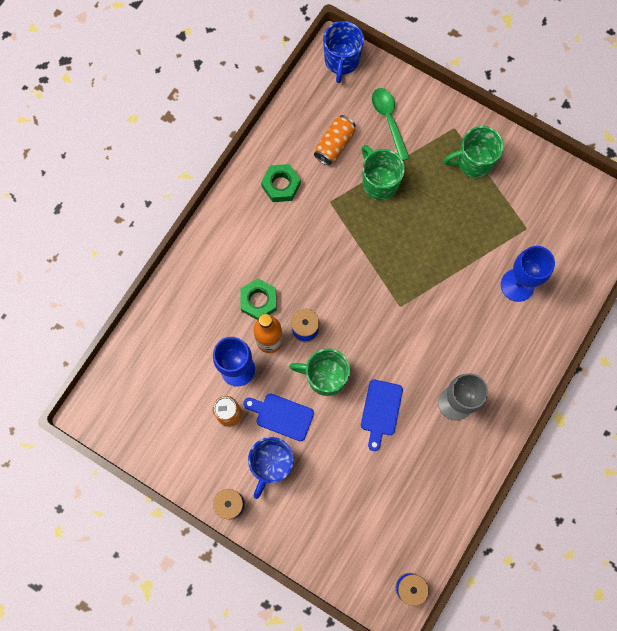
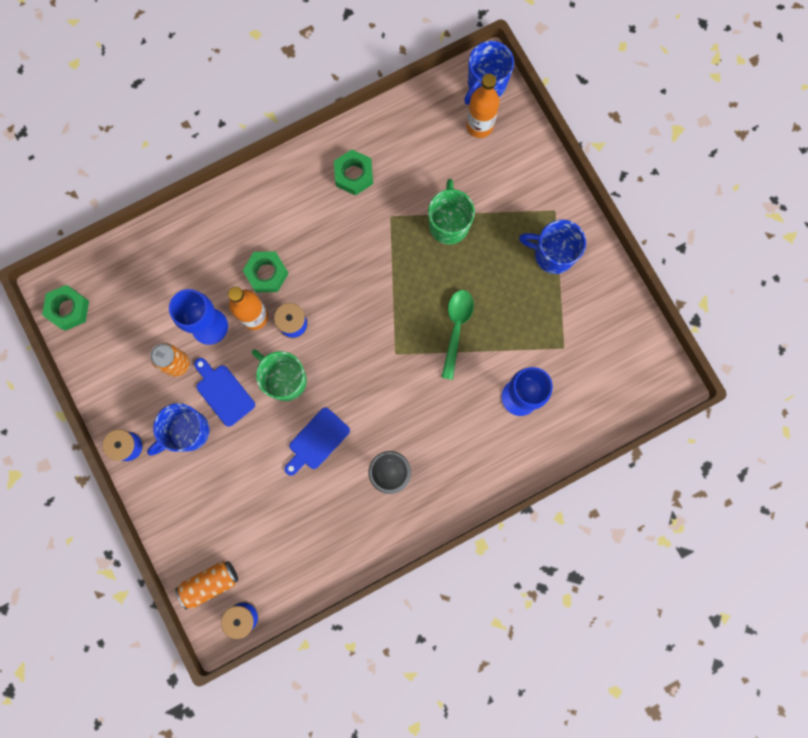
camera: 30 degrees right, 5 degrees up
orange can [314,115,355,165] -> orange can moved to [175,561,238,609]
green spoon [372,88,410,161] -> green spoon moved to [441,290,474,380]
green mug [444,126,504,178] -> blue mug [519,220,586,274]
none -> green nut [42,285,89,331]
none -> orange bottle [466,74,500,138]

